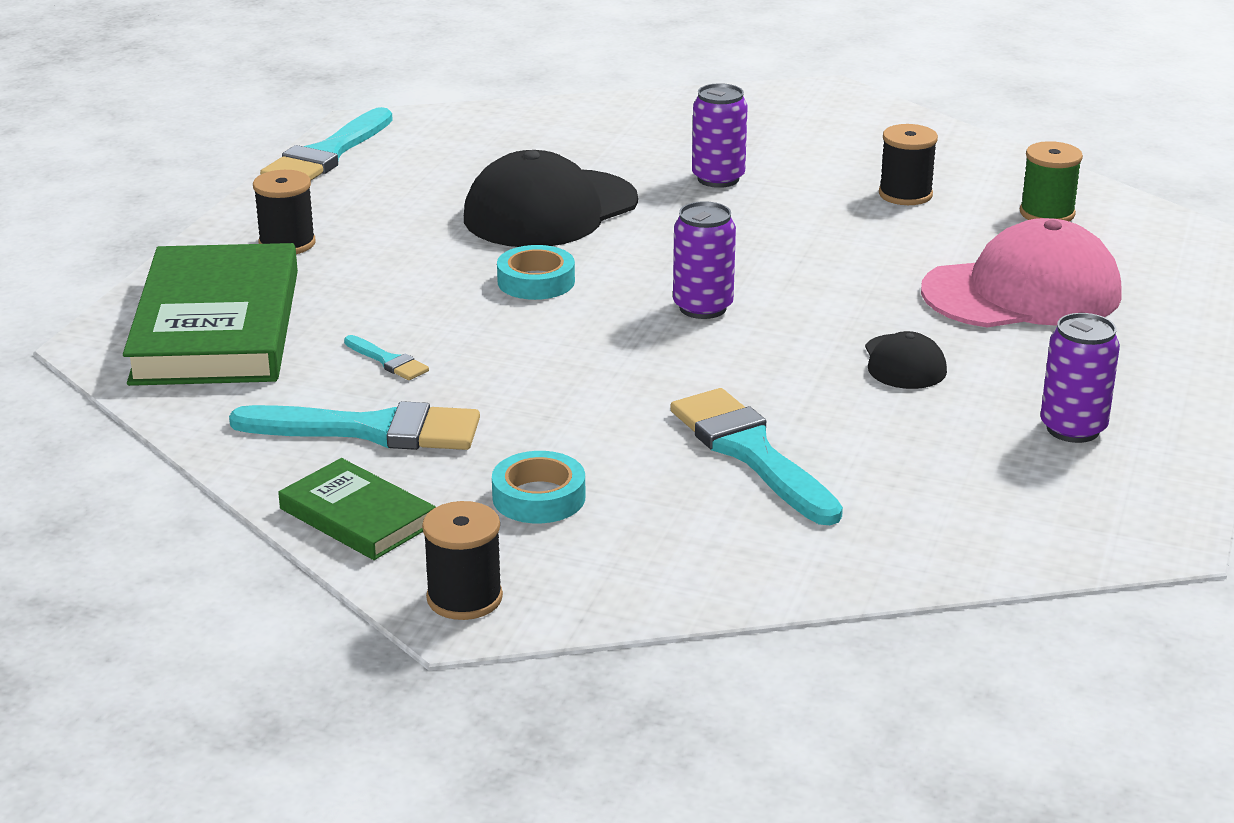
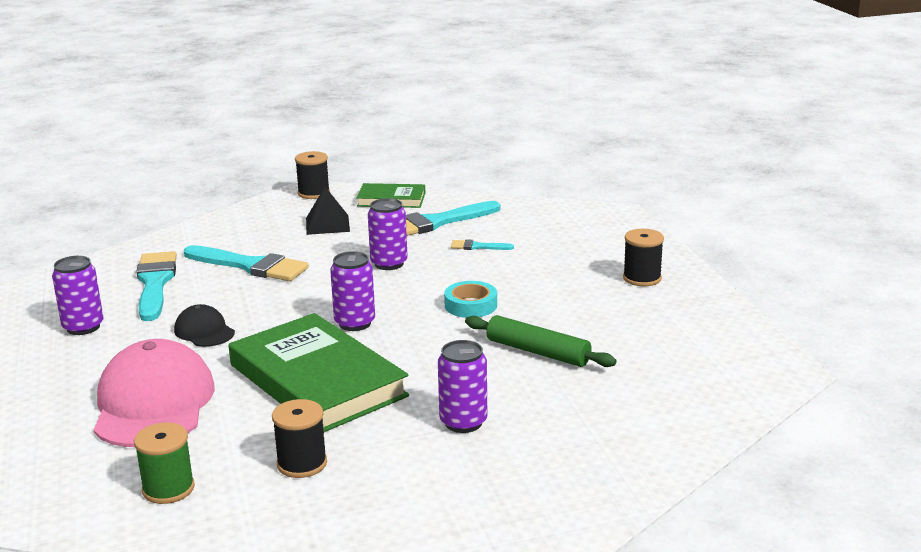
camera: 145 degrees right, 5 degrees down
green book [123,243,298,386] -> green book moved to [229,313,409,432]
turquoise brush [260,107,393,180] -> turquoise brush moved to [136,251,177,321]
black cap [464,150,638,247] -> green rolling pin [465,315,616,367]
turquoise tape [492,451,585,523] -> black pyramid [306,187,350,235]
pink cap [921,218,1122,327] -> pink cap turned 135 degrees clockwise [94,339,215,447]
none -> purple can [368,198,408,270]

